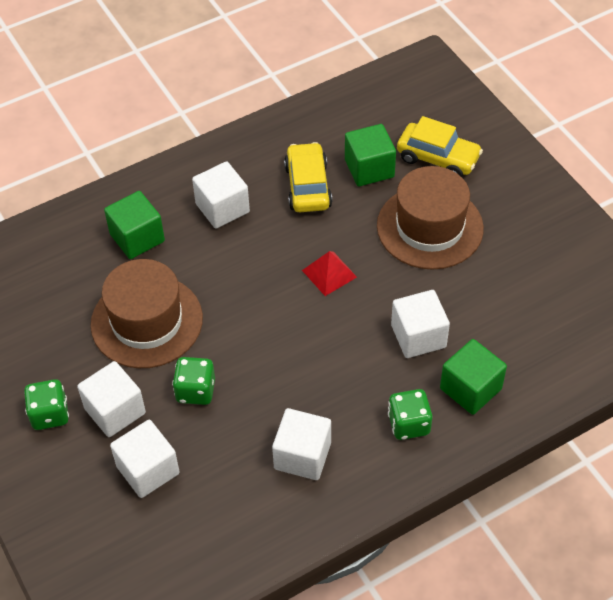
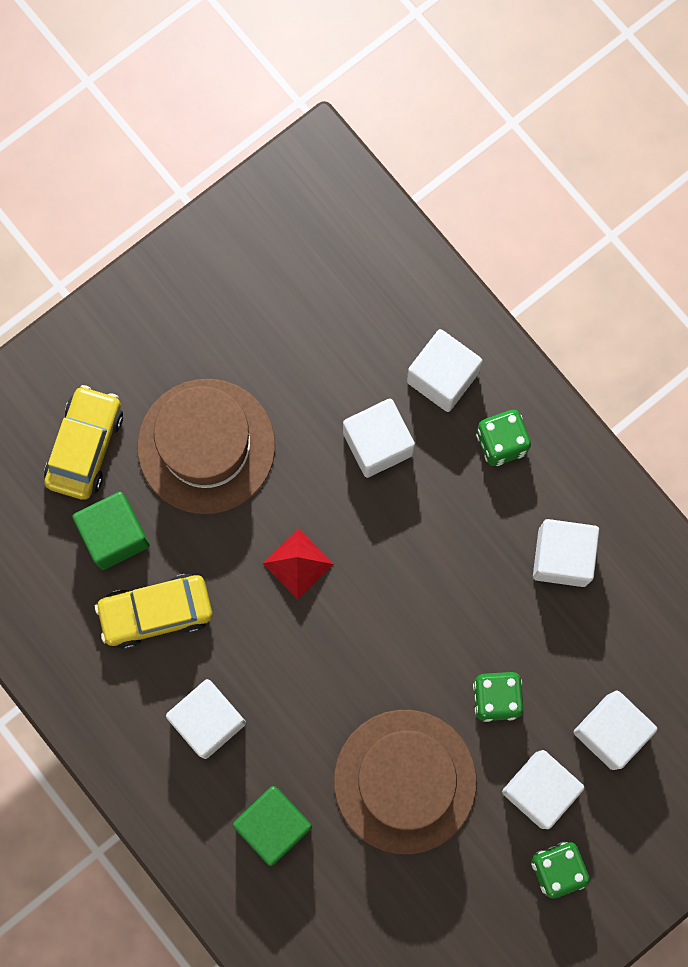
camera: 100 degrees left, 25 degrees up
green cube [440,339,507,415] -> white cube [407,329,483,412]

